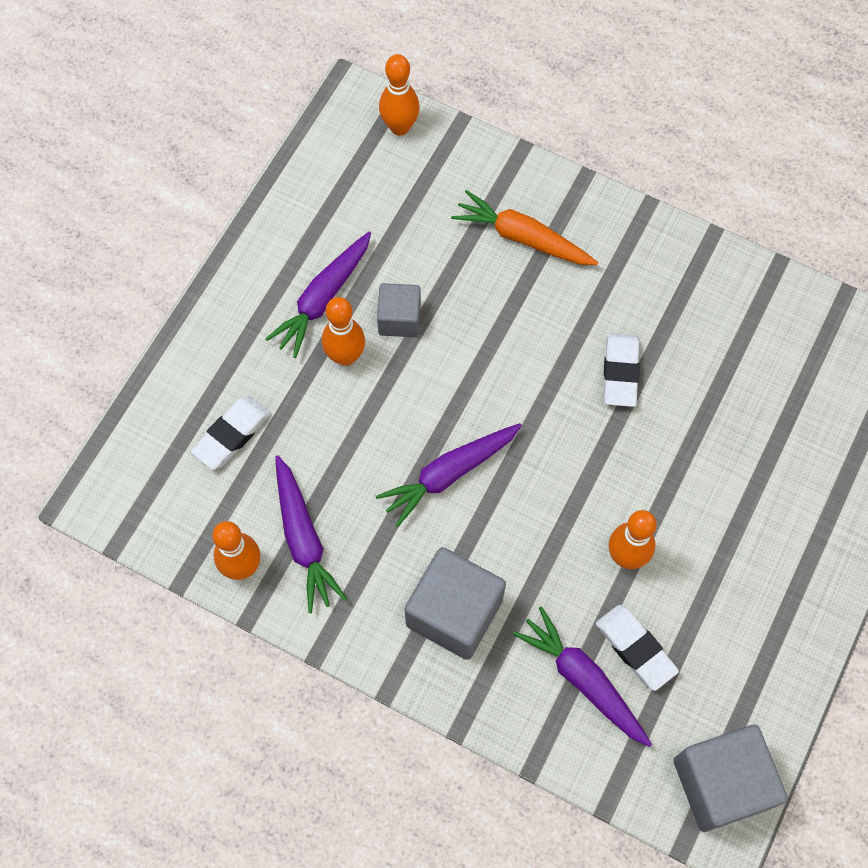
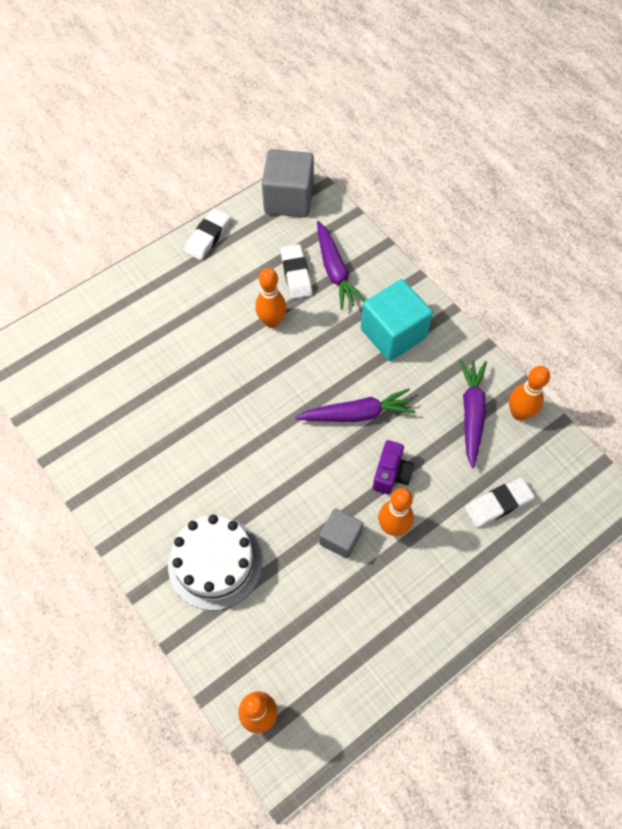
camera: 155 degrees left, 5 degrees down
purple carrot [265,231,371,358] -> none
grey cube [405,547,506,660] -> turquoise cube [361,279,433,361]
orange carrot [451,190,598,265] -> white cake [168,515,263,611]
white eraser [604,333,640,407] -> white eraser moved to [185,208,230,260]
none -> purple camera [373,440,414,494]

